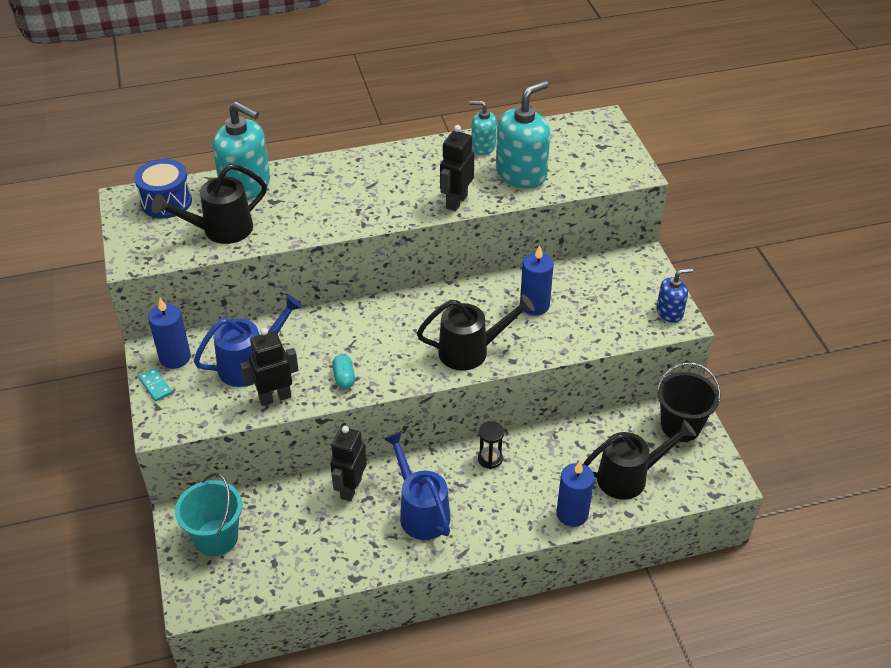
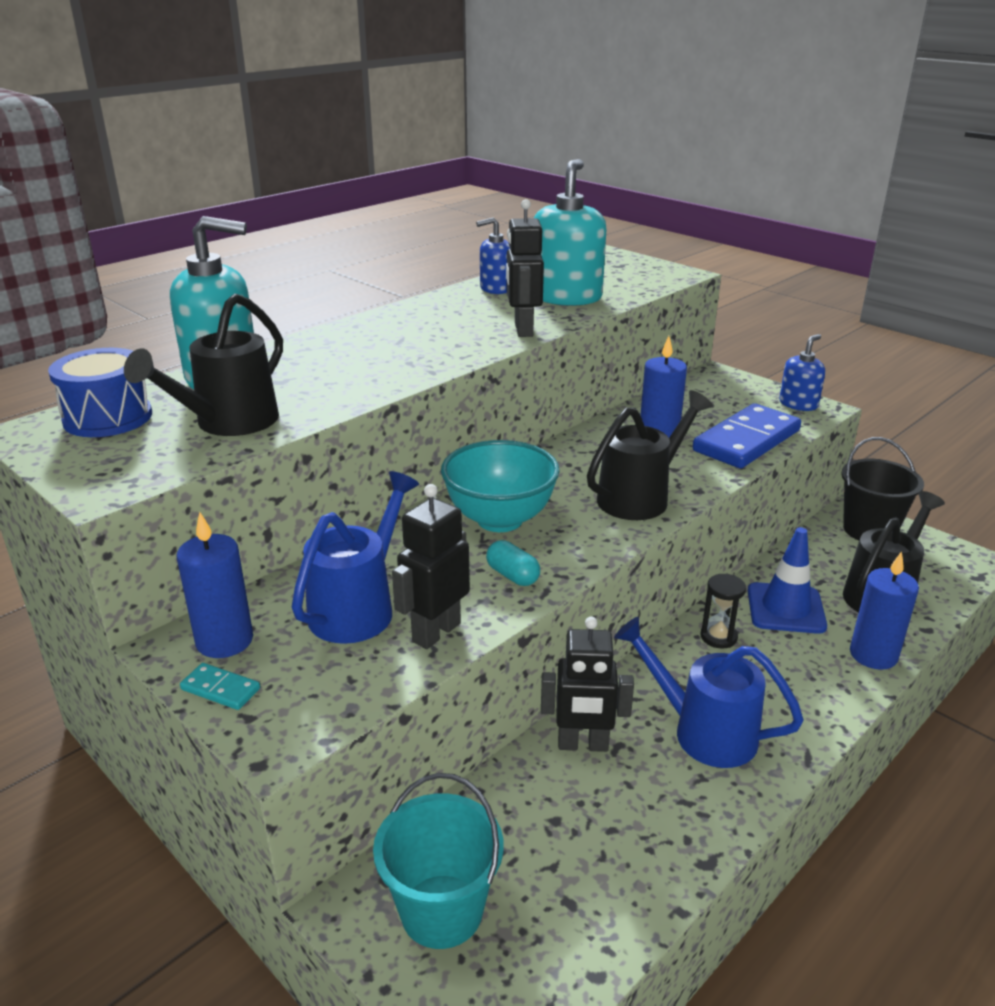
camera: 30 degrees left, 15 degrees down
black robot [330,426,367,501] -> black robot turned 75 degrees counterclockwise [541,616,634,752]
turquoise soap dispenser [469,101,497,155] -> blue soap dispenser [476,217,510,294]
none -> turquoise bowl [441,440,560,532]
none -> blue domino [693,403,801,468]
none -> blue traffic cone [748,527,827,634]

